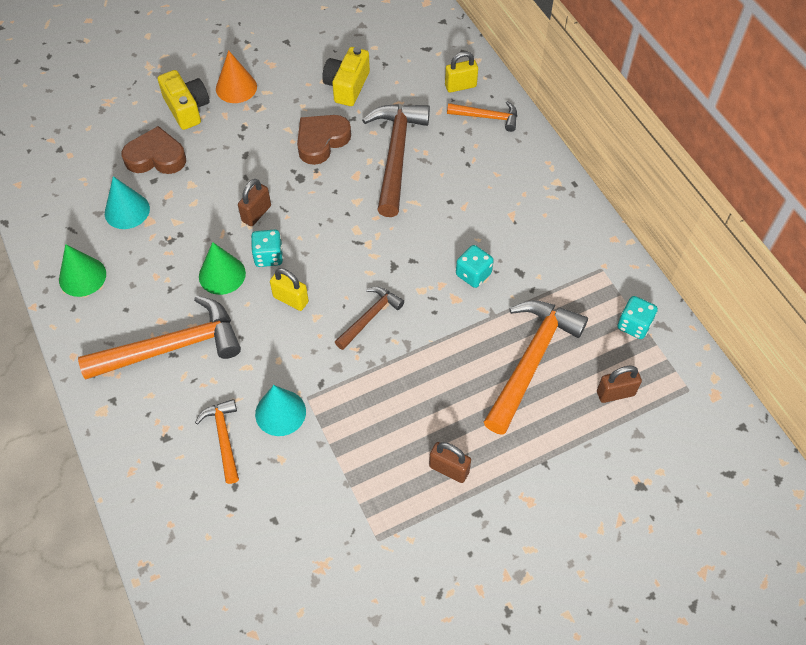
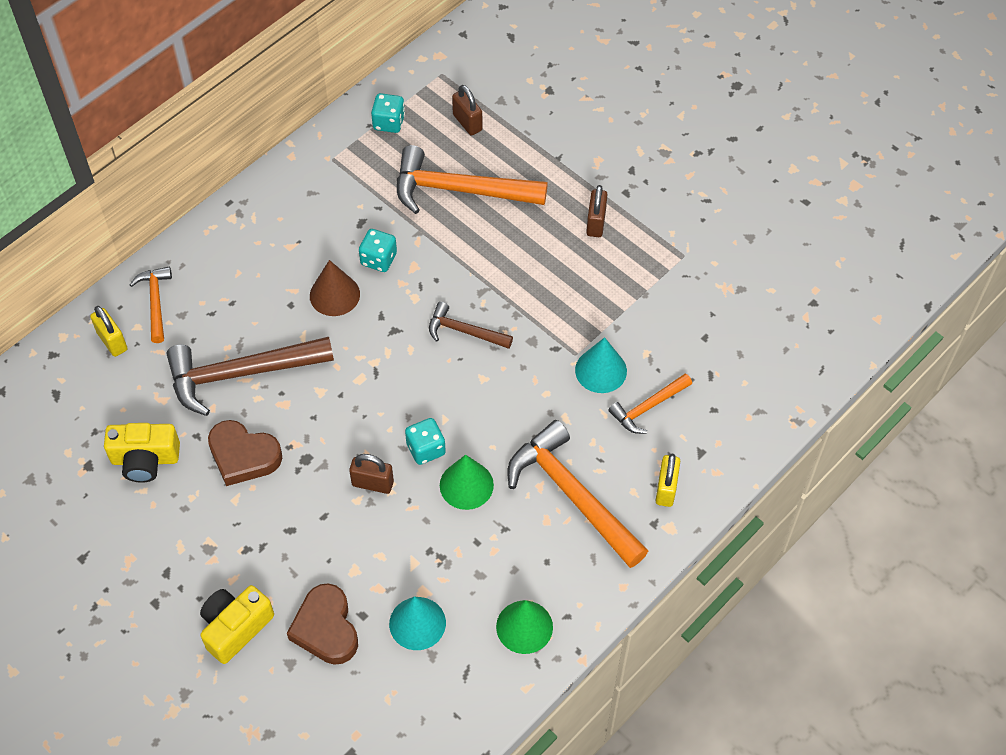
camera: 110 degrees left, 0 degrees up
orange cone [216,50,257,103] -> none
yellow padlock [270,268,309,311] -> yellow padlock moved to [656,454,680,507]
none -> brown cone [310,260,360,316]

